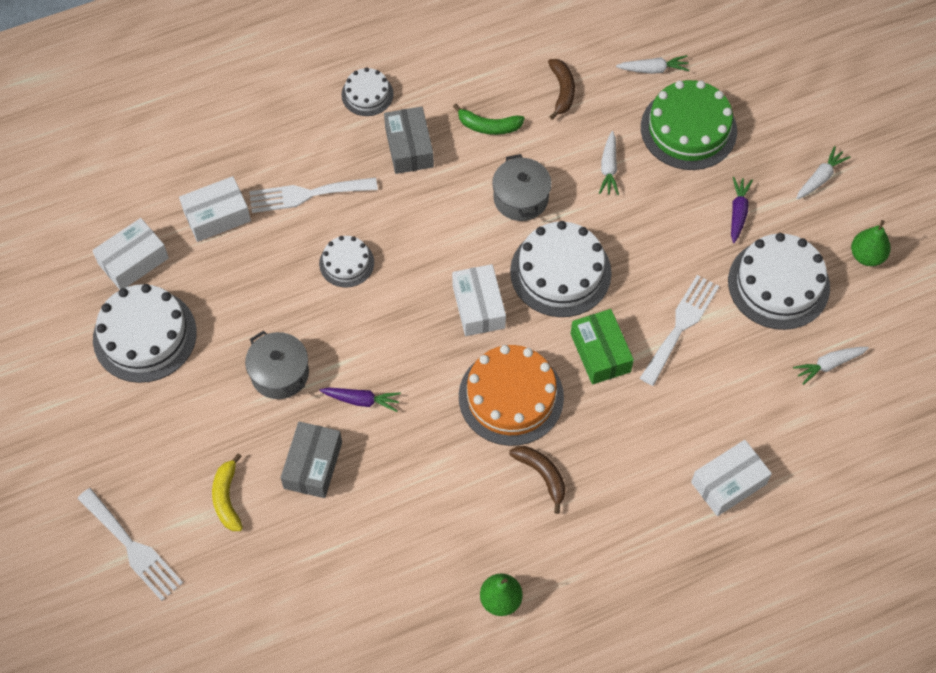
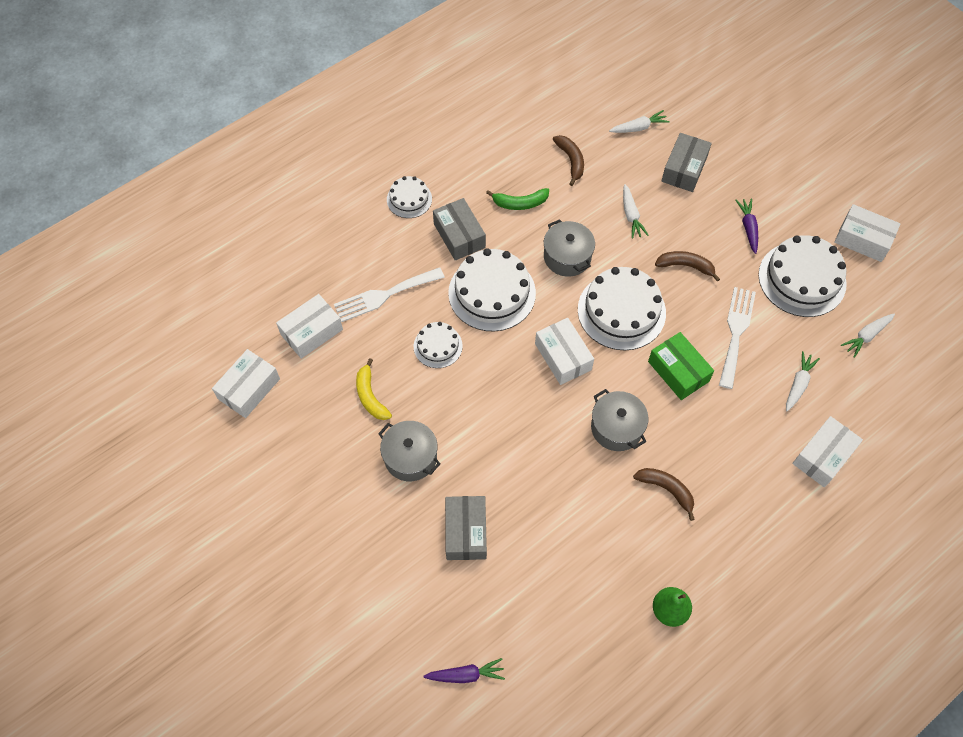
camera: 15 degrees left, 0 degrees up
white fork [77,488,183,601] -> none
white cake [93,284,197,383] -> white cake moved to [448,248,536,331]
yellow banana [212,453,243,531] -> yellow banana moved to [356,358,392,420]
purple carrot [319,387,401,412] -> purple carrot moved to [423,658,505,683]
orange cake [459,345,564,446] -> grey pot [591,389,649,451]
green cake [641,80,737,170] -> grey box [661,133,712,192]
white carrot [796,146,851,199] -> white carrot moved to [786,351,820,412]
green pear [851,220,891,266] -> white box [834,204,901,262]
none -> brown banana [655,251,720,282]

